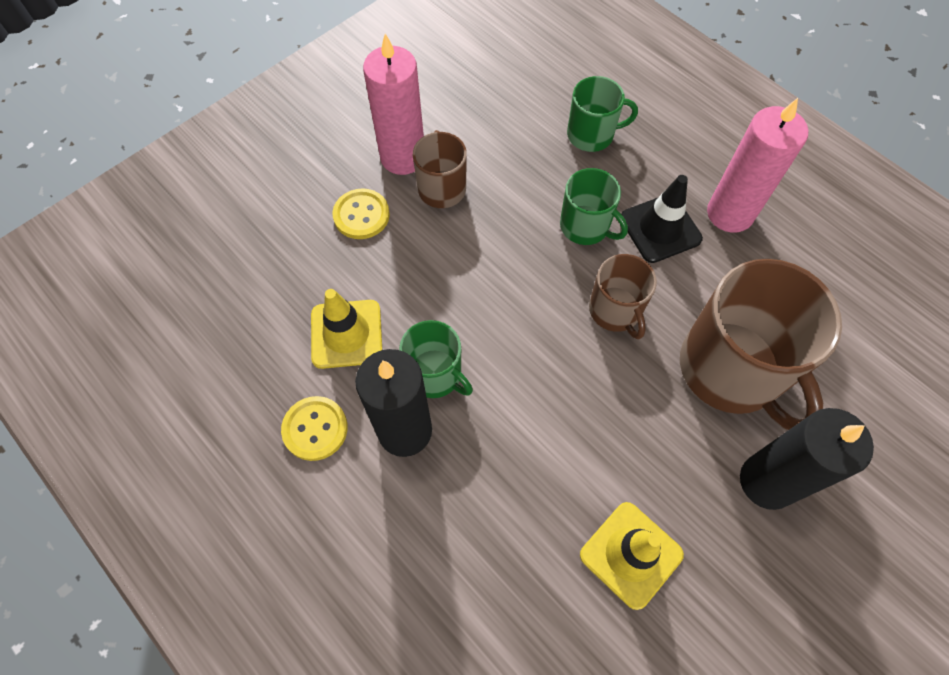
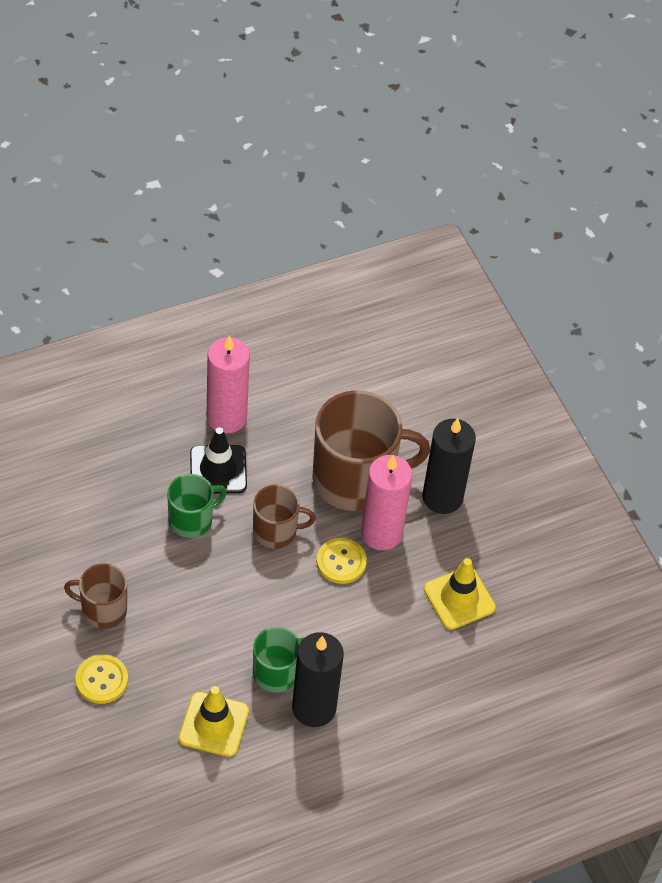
camera: 75 degrees left, 10 degrees down
yellow button [281,396,348,461] -> yellow button moved to [316,538,367,584]
pink candle [363,34,424,175] -> pink candle moved to [361,455,412,550]
green mug [567,76,638,152] -> none

